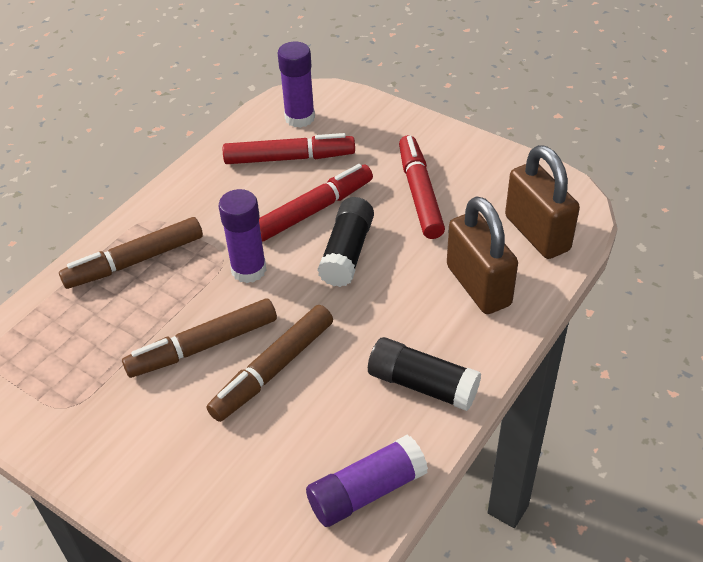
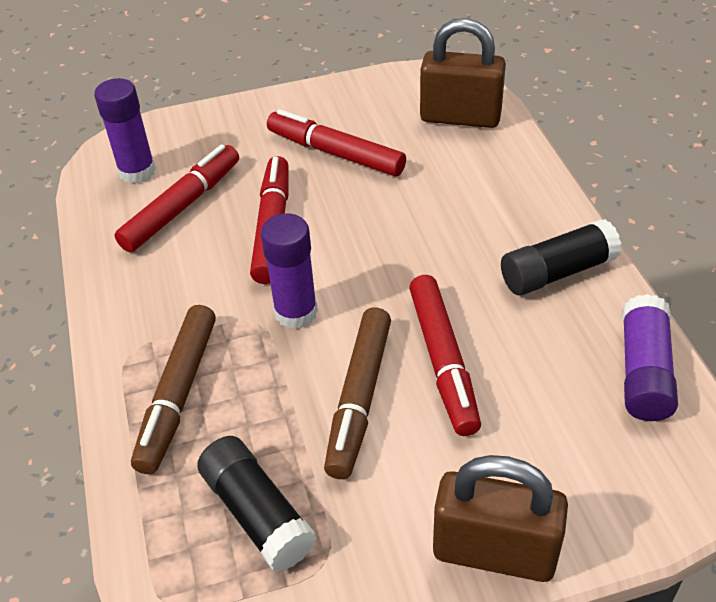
camera: 50 degrees left, 0 degrees up
brown marker [206,305,333,422] -> red marker [409,275,481,436]
black glue stick [317,197,374,287] -> black glue stick moved to [197,436,317,572]
brown padlock [447,196,518,314] -> brown padlock moved to [433,455,568,582]

